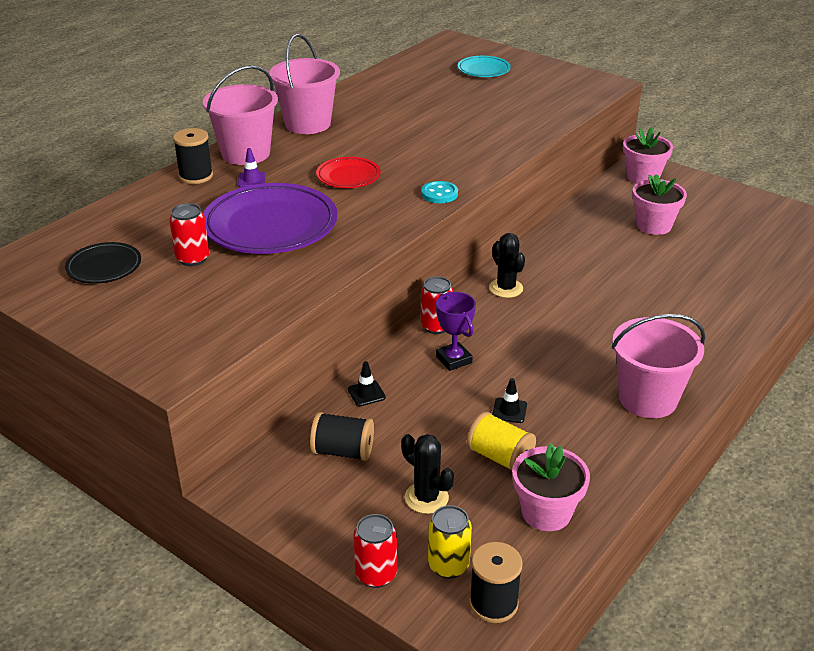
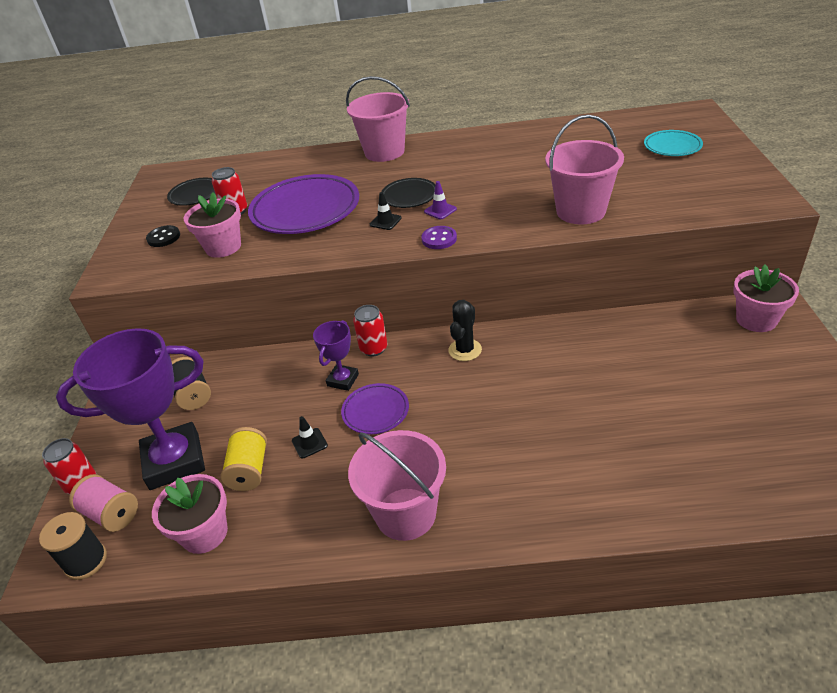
camera: 55 degrees right, 5 degrees up
black spool [173,128,213,184] -> none
purple traffic cone [238,148,266,188] -> purple traffic cone moved to [424,181,457,219]
pink bucket [269,34,340,134] -> pink bucket moved to [545,115,624,225]
red plate [316,157,381,188] -> black plate [381,178,436,208]
black traffic cone [348,361,386,406] -> black traffic cone moved to [370,192,402,230]
black cactus [401,434,454,514] -> purple trophy [56,328,205,490]
turquoise button [421,181,458,203] -> purple button [421,226,457,249]
yellow can [428,505,472,579] -> pink spool [69,474,138,532]
pink flower pot [632,174,687,235] -> pink flower pot moved to [184,192,241,258]
none -> black button [146,225,180,247]
none -> purple plate [341,383,409,434]

